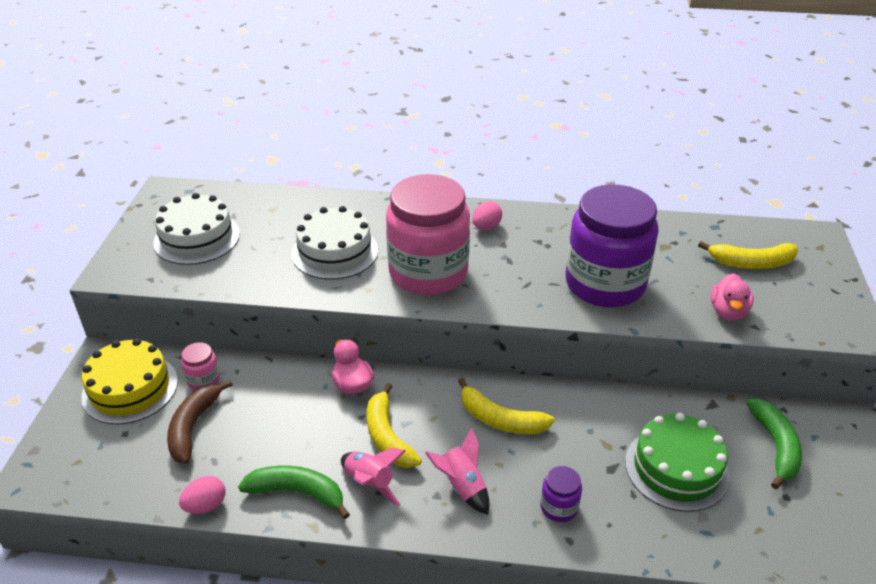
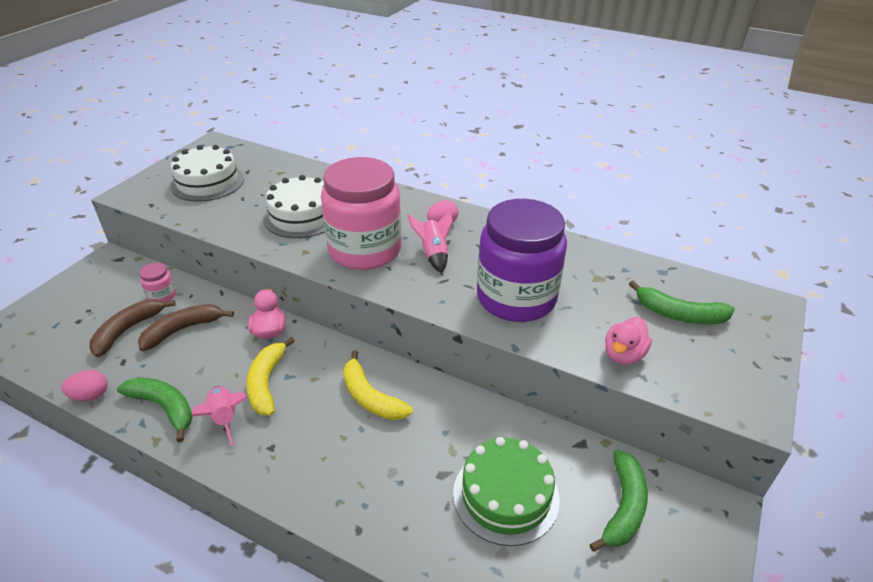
camera: 20 degrees right, 0 degrees up
yellow cake [81,338,178,424] -> none
pink rocket [425,427,489,515] -> pink rocket moved to [407,209,453,273]
purple jar [540,466,582,522] -> none
yellow banana [698,241,798,269] -> green banana [629,280,735,324]
none -> brown banana [138,304,234,351]

